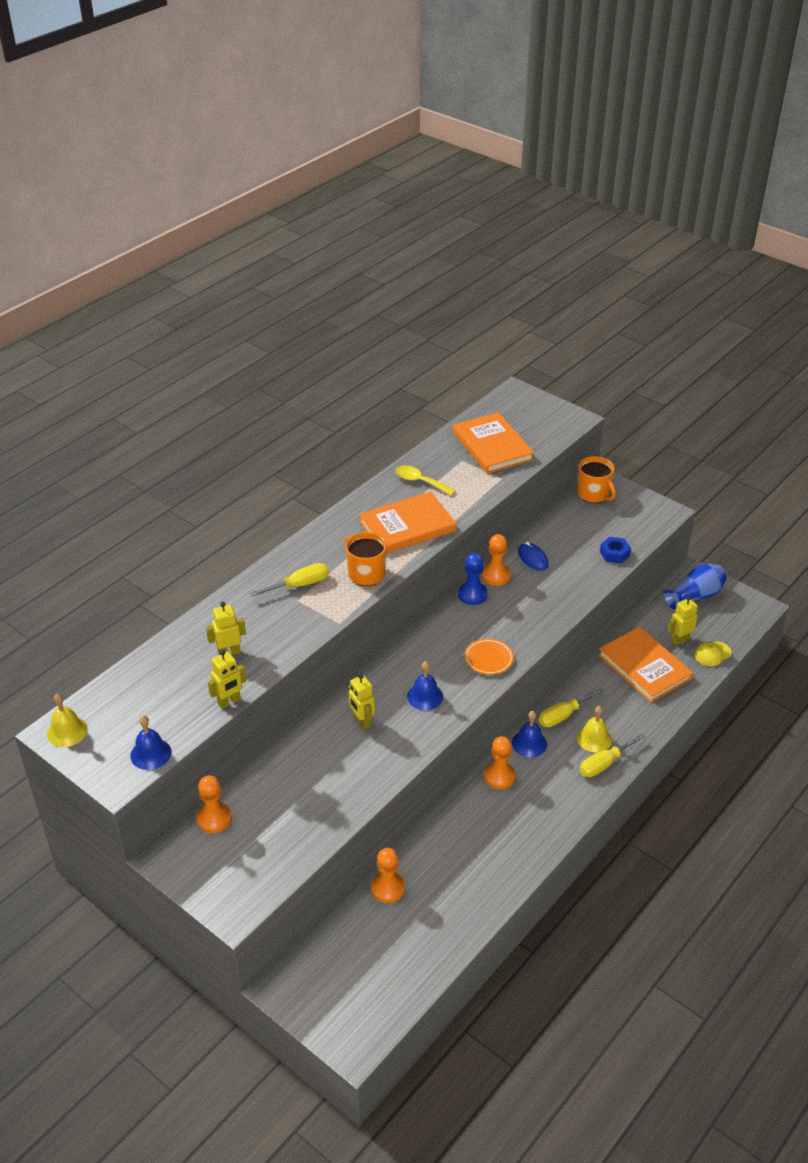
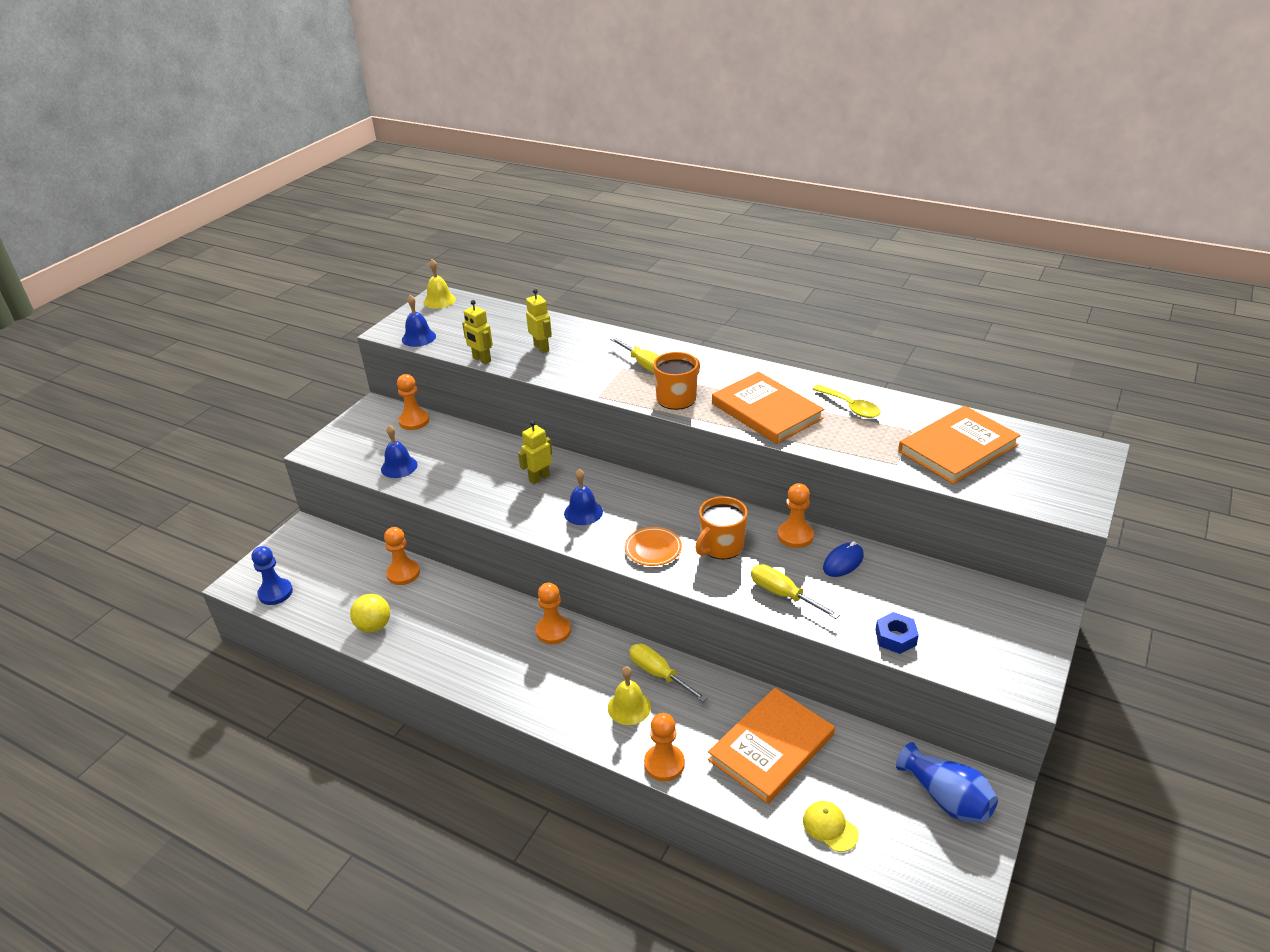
camera: 80 degrees right, 5 degrees down
yellow spoon [395,465,456,496] -> yellow spoon turned 120 degrees clockwise [813,385,881,418]
blue pawn [458,553,488,605] -> blue pawn moved to [252,546,293,605]
blue bell [512,711,547,757] -> blue bell moved to [381,425,418,478]
orange mug [577,456,616,503] -> orange mug moved to [695,496,748,559]
yellow screwdriver [580,733,646,777] -> yellow screwdriver moved to [751,564,840,619]
yellow robot [668,596,698,646] -> none
none -> yellow ball [350,594,390,633]
none -> orange pawn [644,713,685,781]

